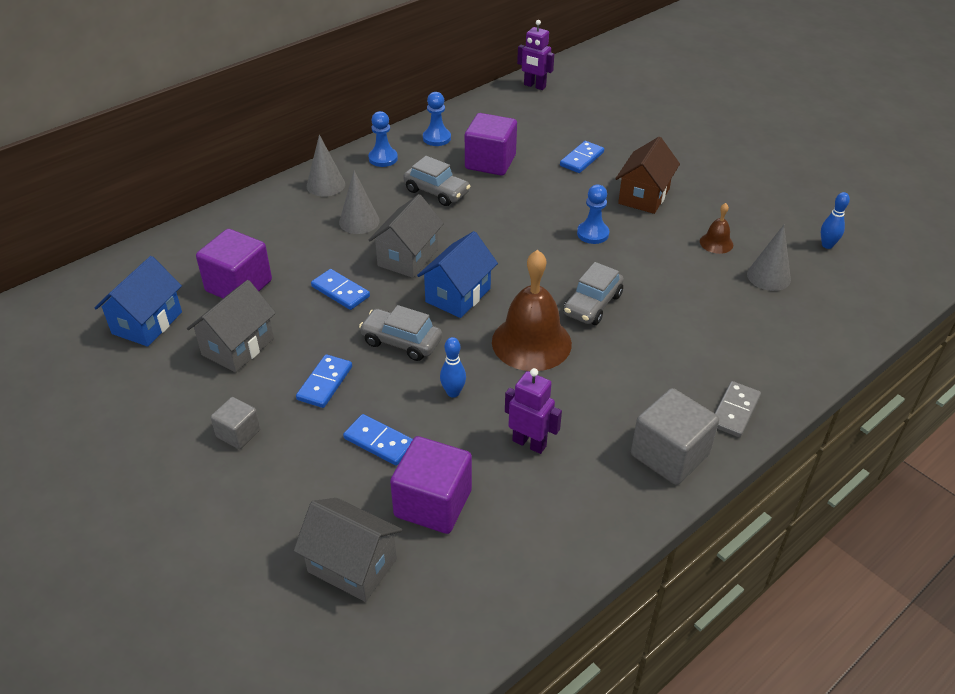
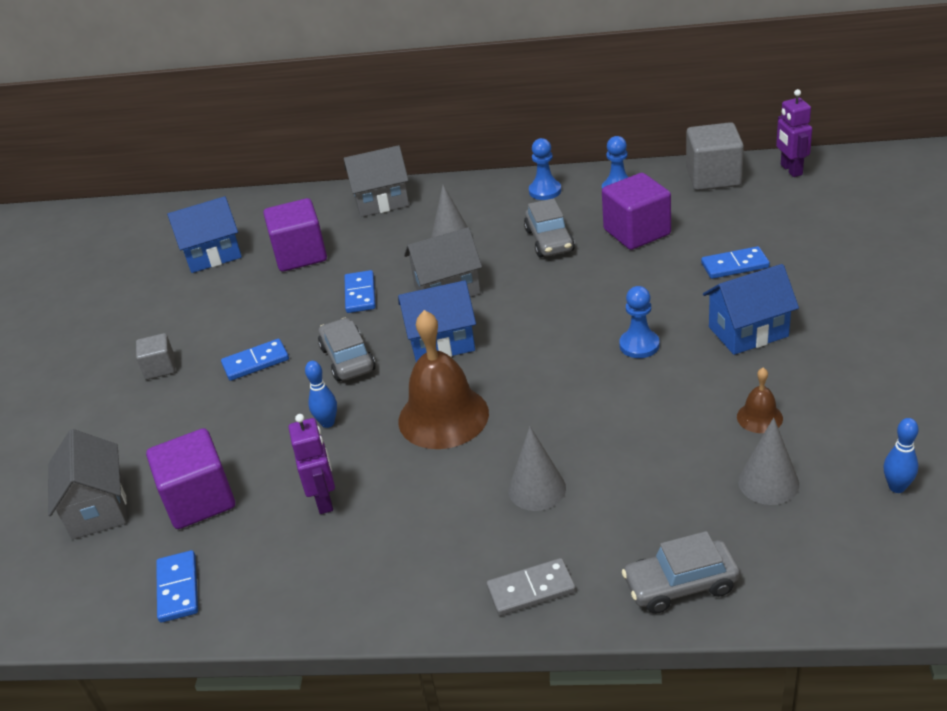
camera: 50 degrees right, 5 degrees down
grey house [187,280,276,372] -> grey house moved to [344,145,409,217]
grey cone [307,135,345,197] -> grey cone moved to [508,426,566,511]
blue domino [343,414,413,466] -> blue domino moved to [156,550,198,623]
grey car [563,262,624,325] -> grey car moved to [622,531,740,614]
brown house [615,137,680,214] -> blue house [703,264,799,355]
grey cube [631,388,719,485] -> grey cube moved to [686,122,744,191]

